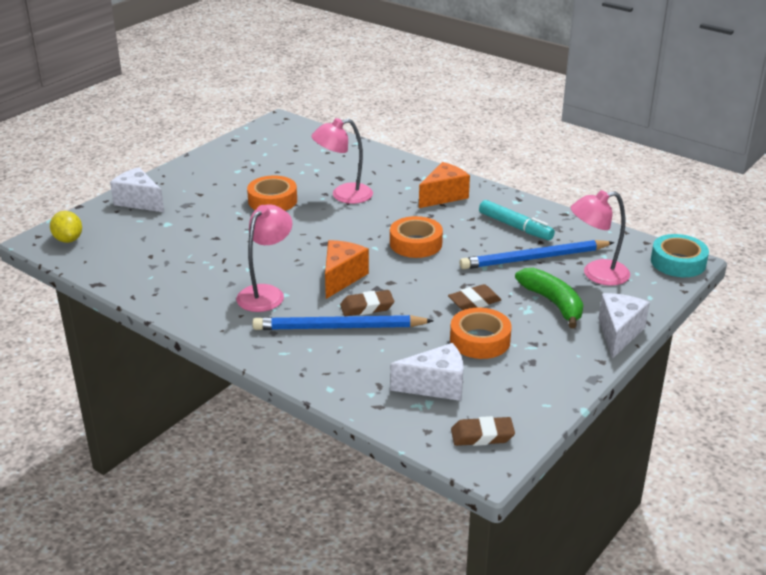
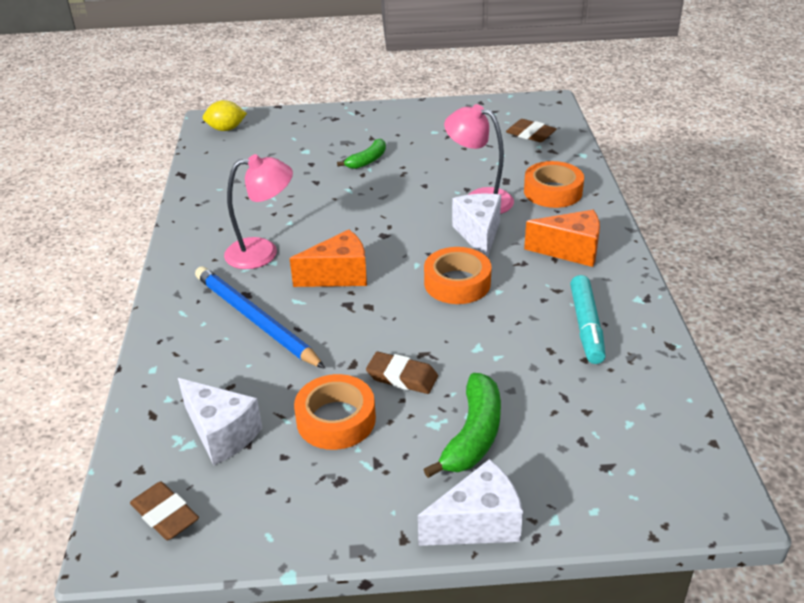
camera: 50 degrees right, 5 degrees up
yellow lemon [50,211,82,243] -> yellow lemon turned 60 degrees clockwise [203,100,247,131]
white cheese [110,167,164,212] -> white cheese moved to [452,194,501,258]
orange tape [247,175,297,211] -> orange tape moved to [524,161,584,208]
brown eraser [340,290,394,316] -> brown eraser moved to [506,119,557,142]
blue pencil [459,240,614,269] -> none
pink lamp [570,190,630,286] -> none
turquoise tape [651,234,709,277] -> none
none -> green banana [337,139,386,169]

